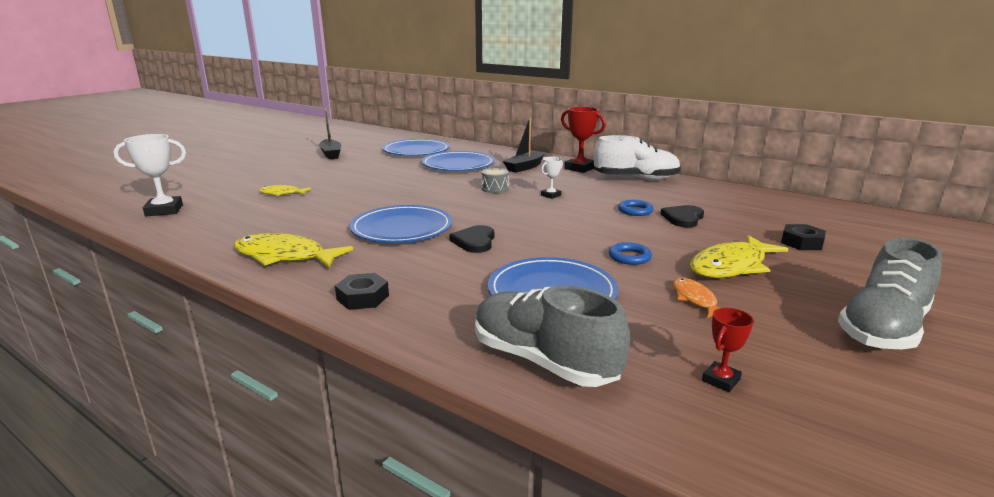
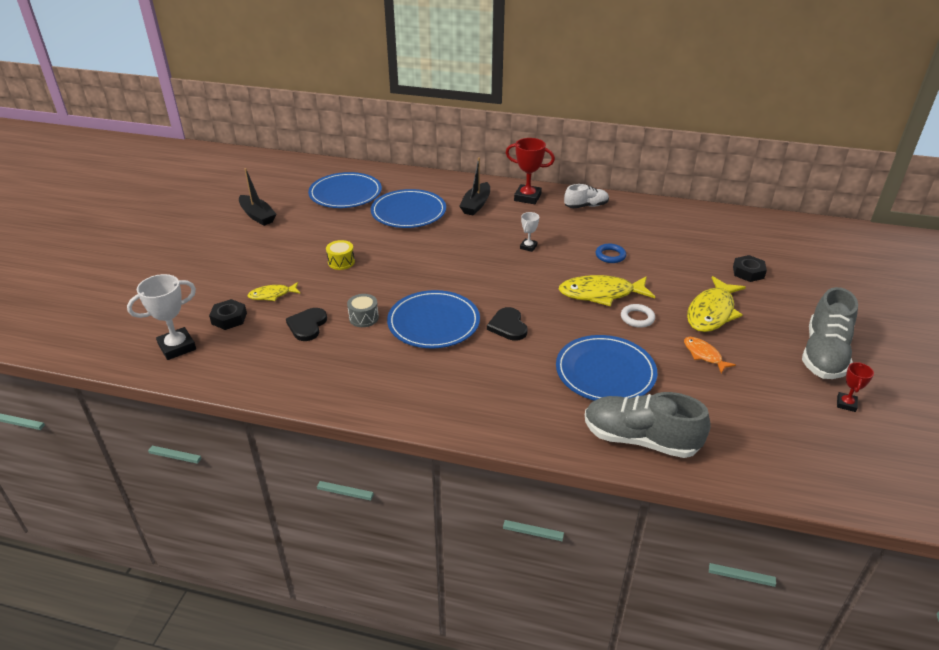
camera: 20 degrees left, 15 degrees up
yellow fish [234,233,353,268] -> yellow fish moved to [559,275,655,306]
black nut [335,273,389,310] -> black nut moved to [209,299,247,330]
grey drum [482,168,509,193] -> grey drum moved to [347,294,379,327]
white shoe [594,135,681,180] -> white shoe [564,184,609,208], size x0.59
blue ring [609,242,652,265] -> white ring [621,304,655,328]
black heart [661,205,704,227] -> black heart moved to [286,308,327,341]
red trophy [702,308,754,392] -> red trophy moved to [837,362,874,412]
none -> yellow drum [326,240,355,270]

